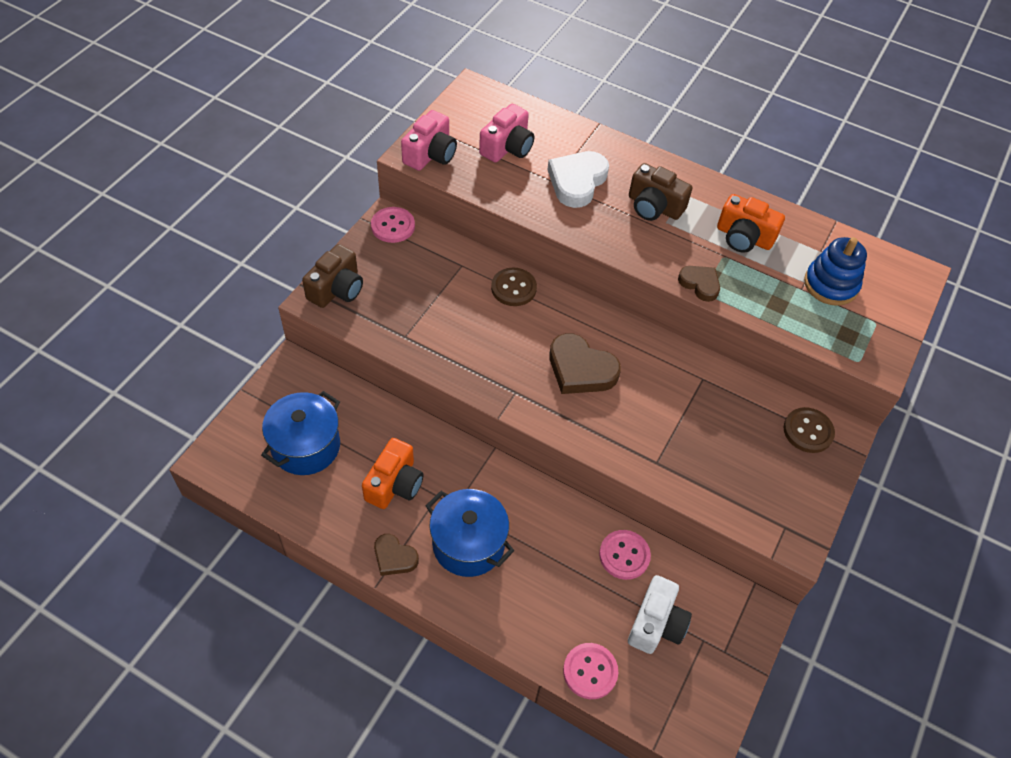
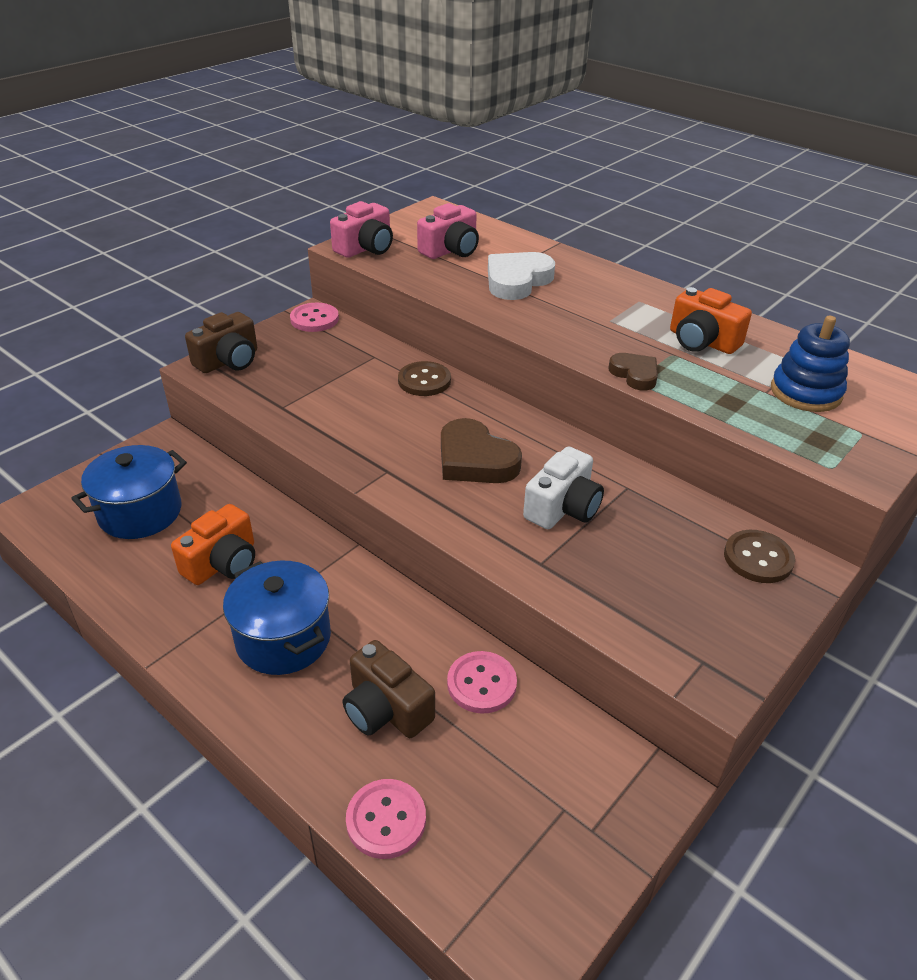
camera: 15 degrees right, 15 degrees down
brown heart [374,534,419,576] -> none
white camera [628,575,692,654] -> white camera moved to [523,447,604,529]
brown camera [629,163,693,221] -> brown camera moved to [343,640,435,738]

